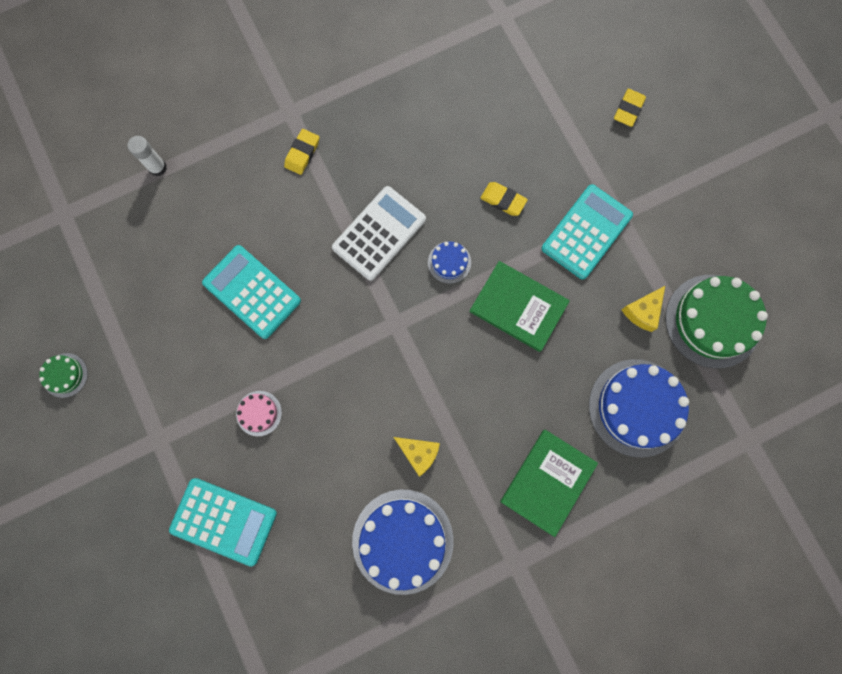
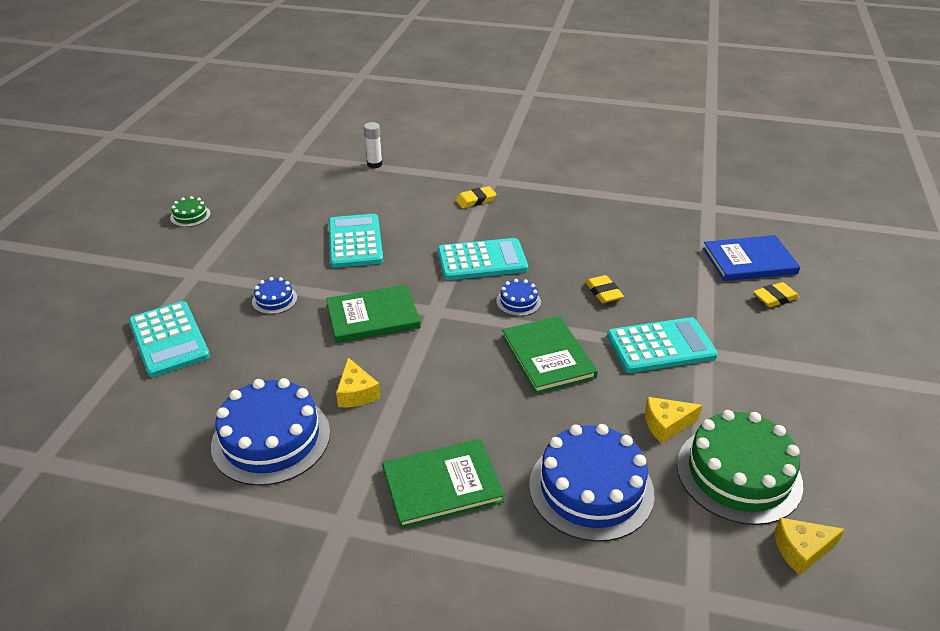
camera: 40 degrees right, 40 degrees down
pink cake [236,391,282,436] -> blue cake [252,277,297,314]
white calculator [332,186,426,281] -> turquoise calculator [437,238,528,280]
none -> green book [326,285,421,343]
none -> blue book [703,235,800,281]
none -> yellow cheese [774,518,845,575]

